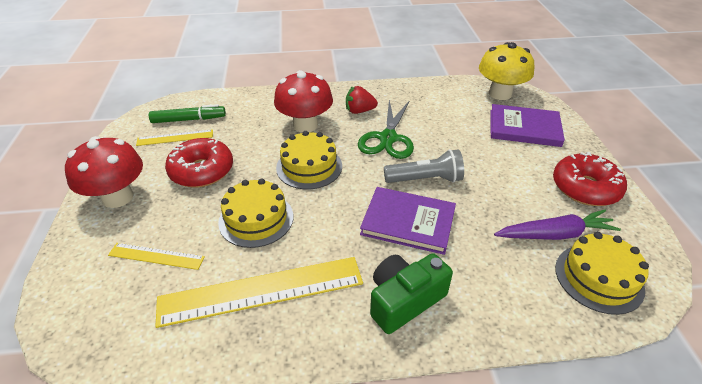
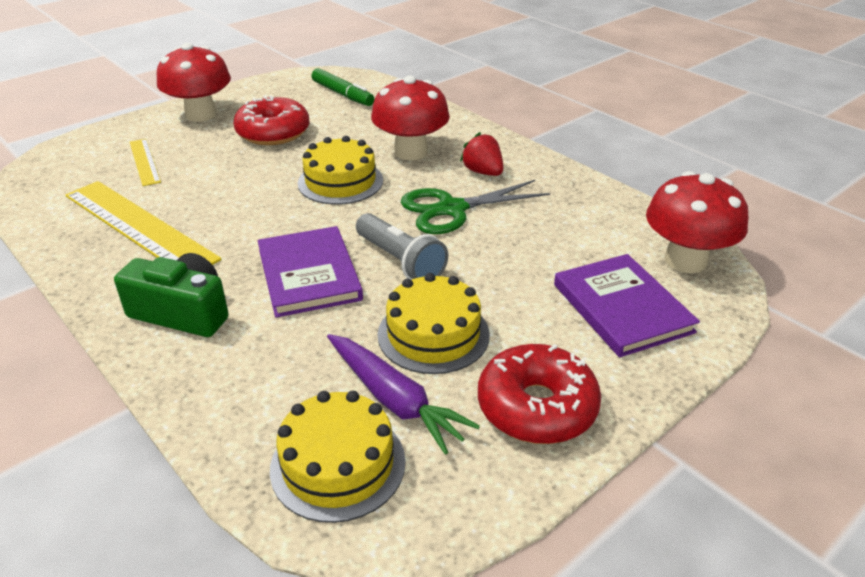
camera: 55 degrees right, 5 degrees down
yellow ruler [136,129,213,146] -> none
yellow cake [218,178,293,248] -> yellow cake moved to [378,273,490,374]
yellow mushroom [479,42,534,100] -> red mushroom [646,171,748,273]

